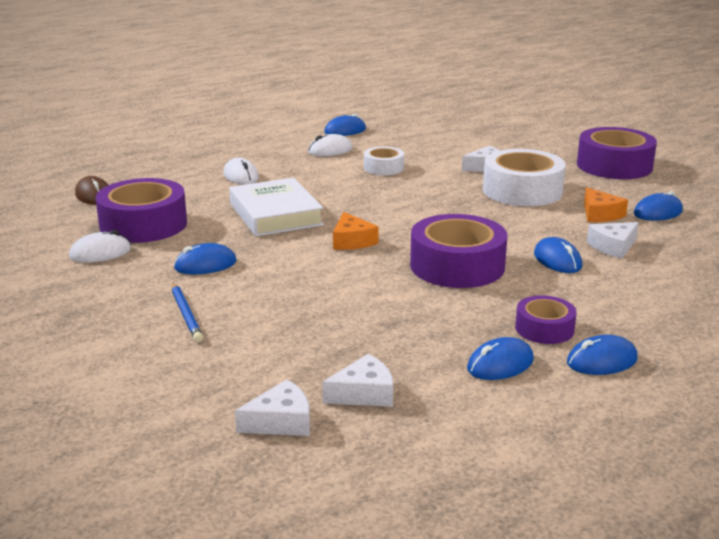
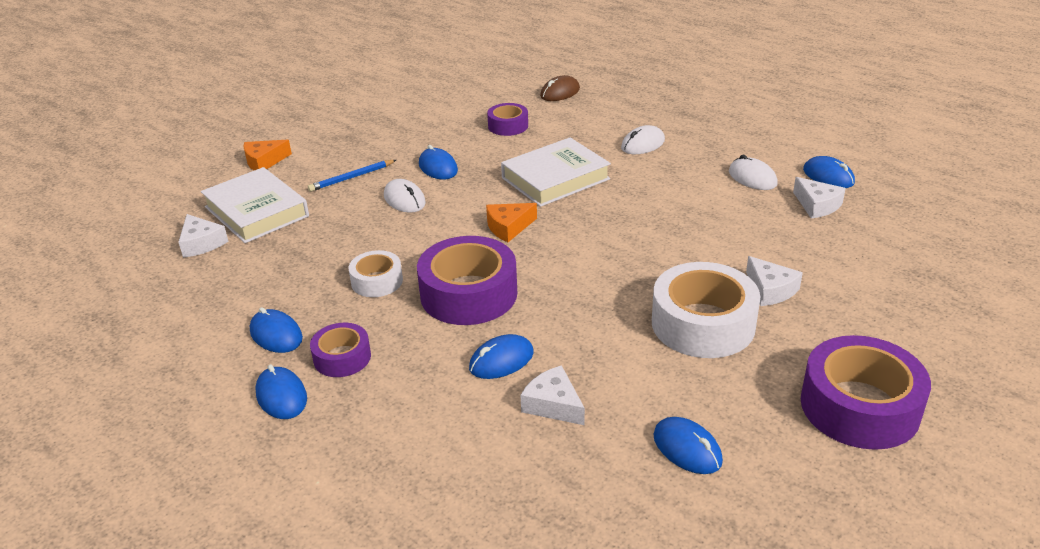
camera: 80 degrees right, 10 degrees up
white mouse [69,230,131,263] -> white mouse moved to [384,179,426,213]
purple tape [95,178,187,243] -> purple tape [487,103,528,136], size x0.54
white cheese [322,354,393,407] -> white cheese moved to [793,177,846,218]
white tape [364,147,404,175] -> white tape moved to [348,250,403,297]
orange cheese [584,187,628,222] -> orange cheese moved to [243,140,292,171]
none -> white book [201,167,309,243]

